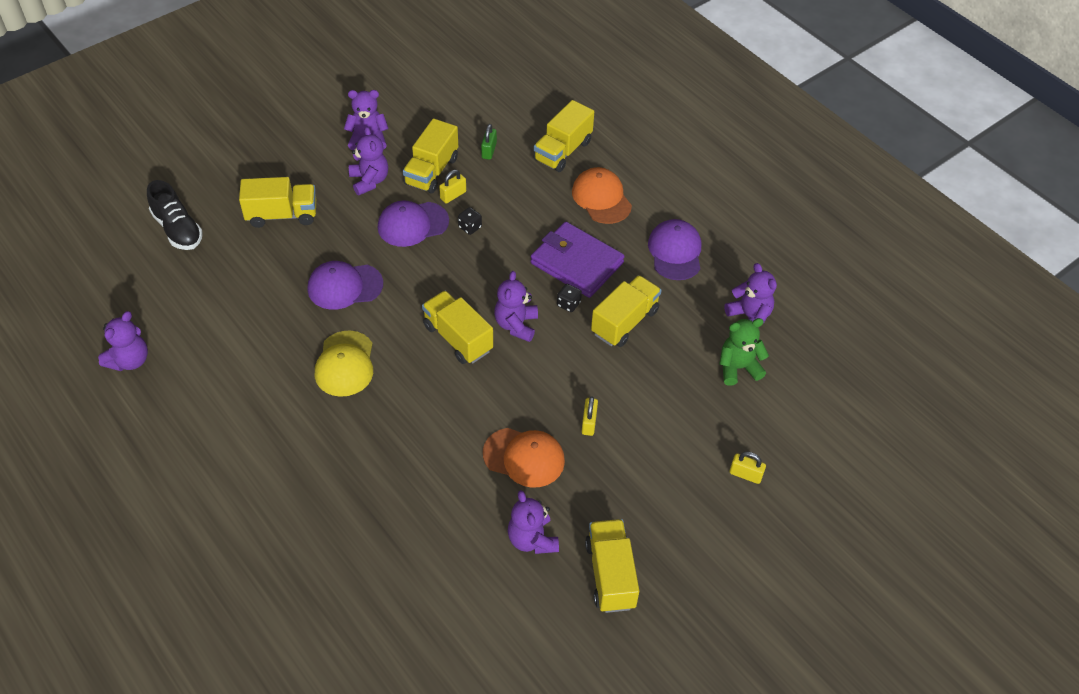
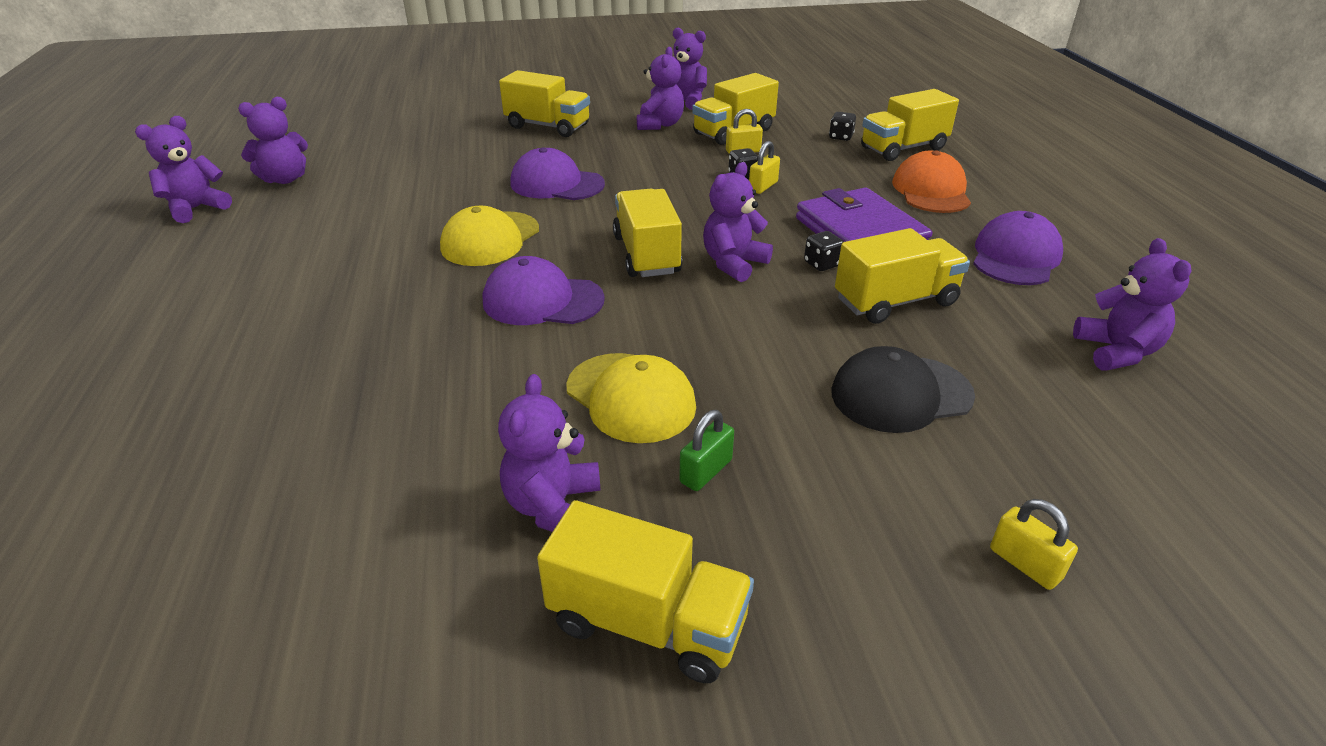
camera: 30 degrees right, 15 degrees down
black shoe [147,180,203,250] -> none
purple cap [378,201,449,247] -> purple cap moved to [483,256,605,325]
green padlock [481,124,497,160] -> green padlock moved to [679,410,734,491]
orange cap [483,428,565,488] -> yellow cap [566,353,696,443]
yellow padlock [582,396,598,436] -> yellow padlock moved to [749,141,780,194]
yellow truck [585,519,639,613] -> yellow truck turned 90 degrees clockwise [537,500,754,683]
green teddy bear [719,318,769,386] -> none
none -> purple teddy bear [135,116,232,223]
none -> black dice [829,112,856,141]
none -> black cap [832,346,975,433]

